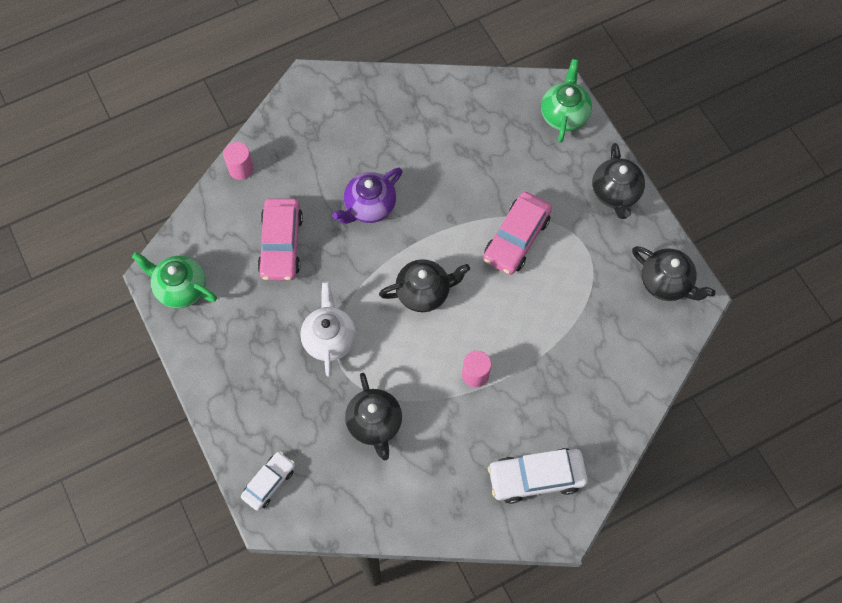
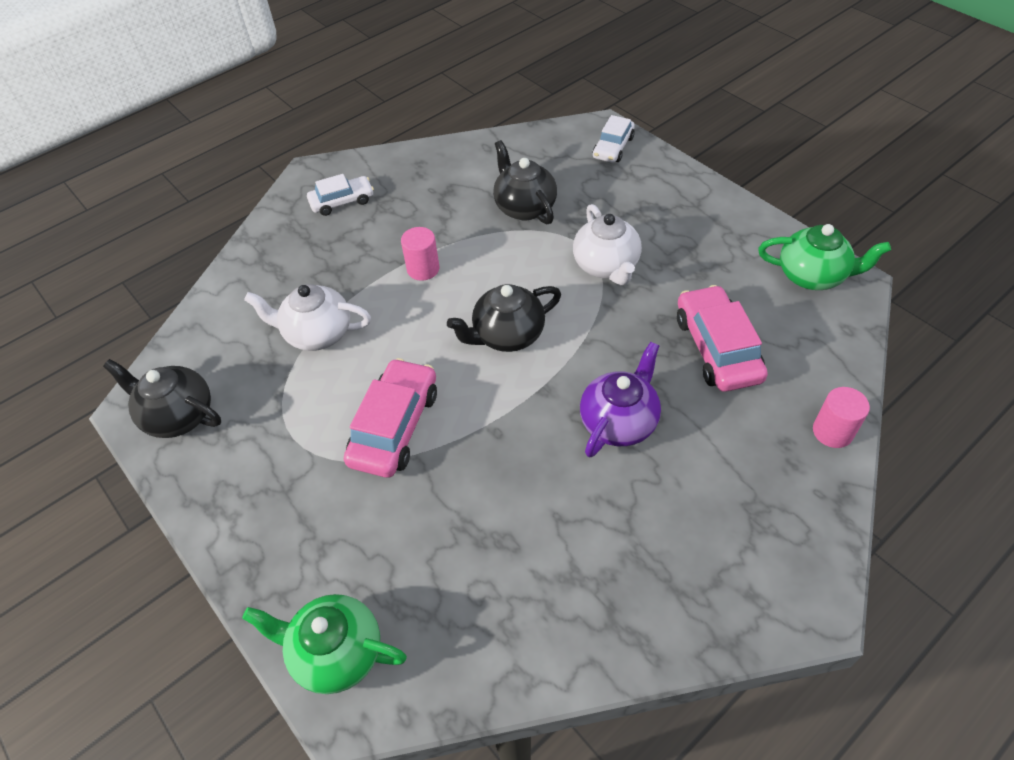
camera: 170 degrees right, 15 degrees down
white car [488,448,588,504] -> white car [307,174,374,216], size x0.63
green teapot [541,59,592,143] -> green teapot turned 105 degrees clockwise [242,594,407,694]
black teapot [592,143,645,219] -> none
none -> white teapot [244,284,371,351]

